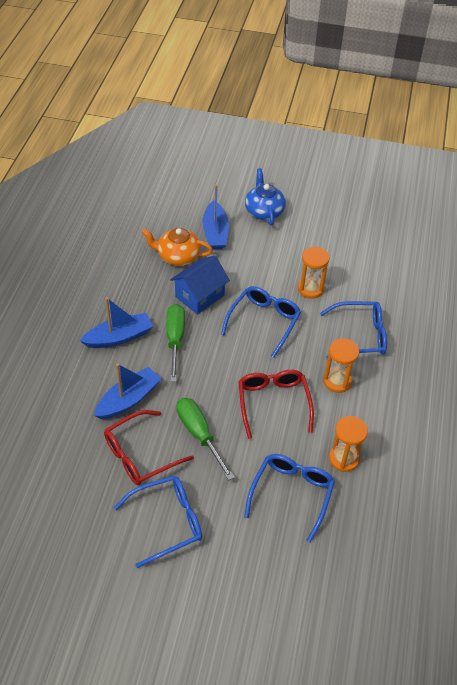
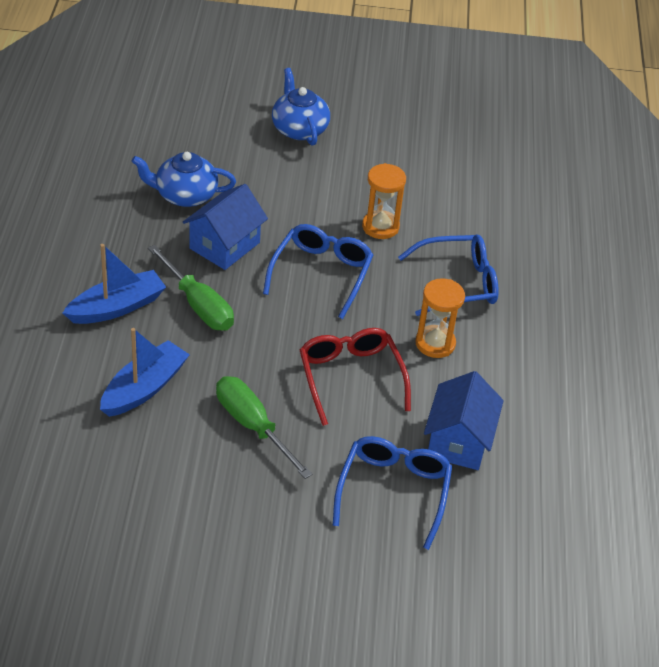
camera: 10 degrees left, 5 degrees down
red glasses [104,410,194,485] -> none
blue glasses [114,476,202,568] -> none
orange teapot [141,228,213,266] -> blue teapot [131,152,236,207]
green screwdriver [166,304,185,382] -> green screwdriver turned 150 degrees clockwise [148,245,234,331]
blue boat [202,185,229,249] -> none
orange hourglass [329,416,368,472] -> blue house [424,371,504,470]

